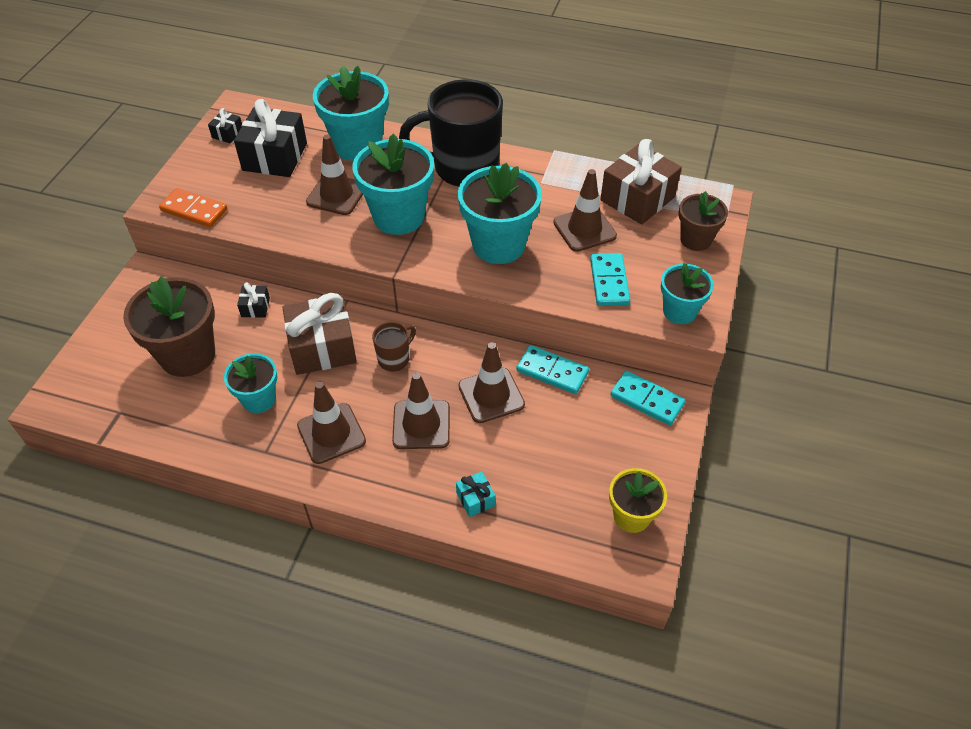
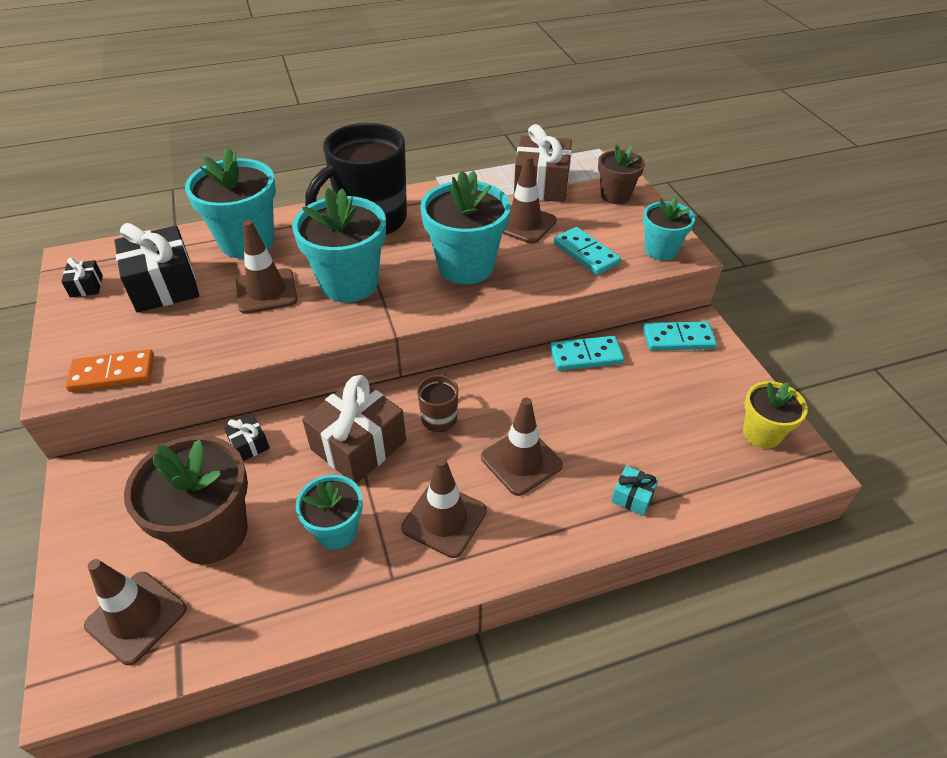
camera: 35 degrees left, 5 degrees down
brown traffic cone [458,342,525,423] -> brown traffic cone moved to [84,559,187,665]

